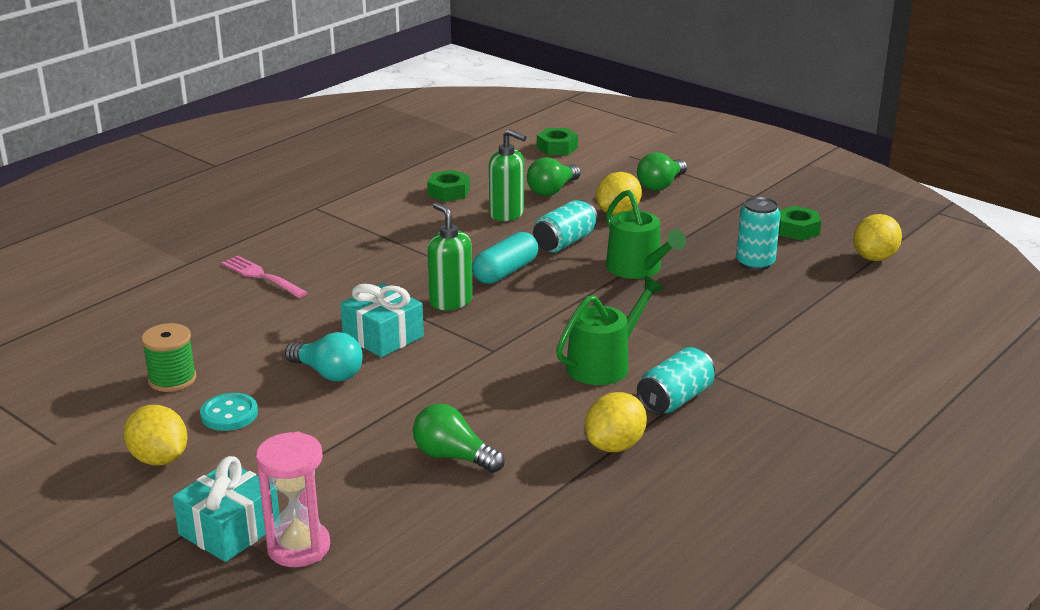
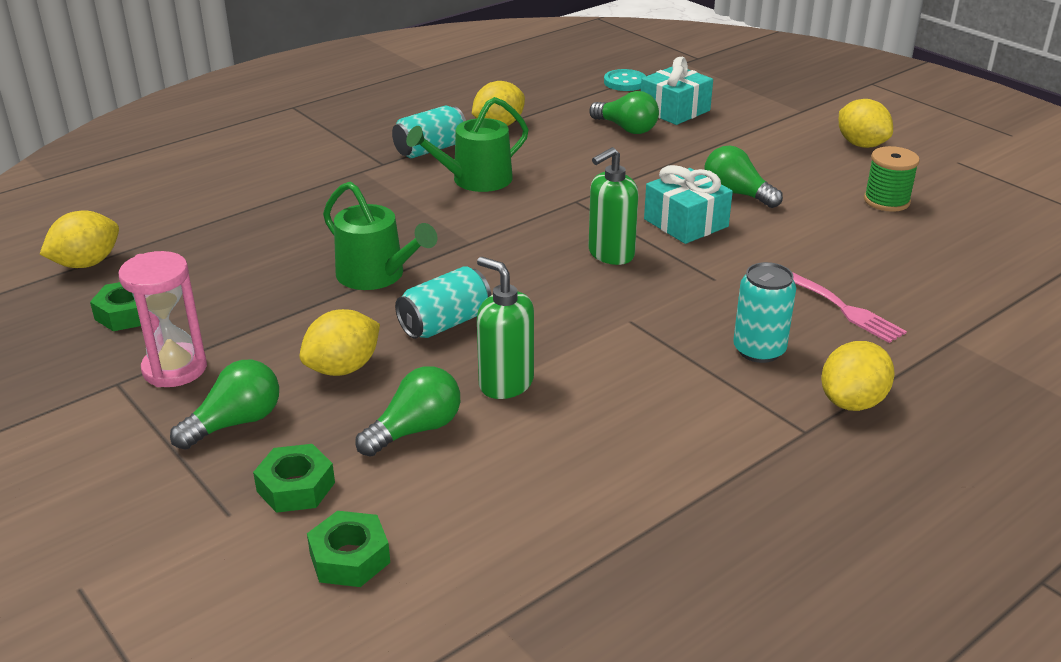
camera: 170 degrees left, 5 degrees up
turquoise gift [173,456,279,562] -> turquoise gift moved to [641,57,713,125]
turquoise button [200,393,258,431] -> turquoise button moved to [604,69,646,91]
pink hourglass [256,432,330,567] -> pink hourglass moved to [119,251,207,387]
turquoise light bulb [285,332,363,382] -> green light bulb [704,146,783,208]
green nut [427,170,470,202] -> green nut moved to [253,444,335,513]
green soap dispenser [427,202,473,310] -> green soap dispenser turned 75 degrees clockwise [588,147,639,265]
turquoise capsule [472,232,538,284] -> none
green watering can [606,190,686,279] -> green watering can turned 150 degrees clockwise [323,182,437,290]
turquoise can [736,197,780,271] -> turquoise can moved to [733,262,796,363]
none -> yellow lemon [821,341,894,411]

